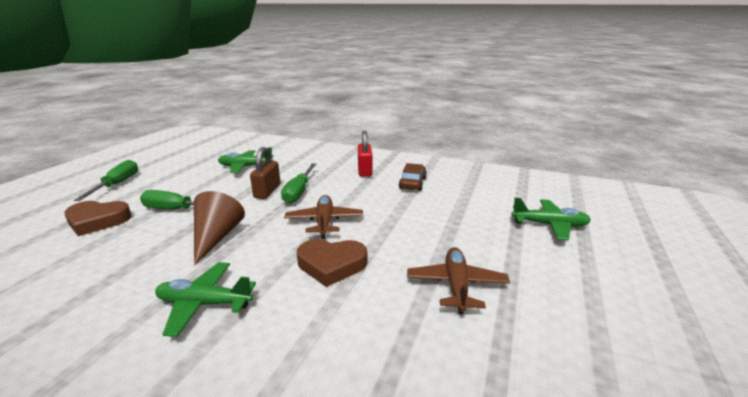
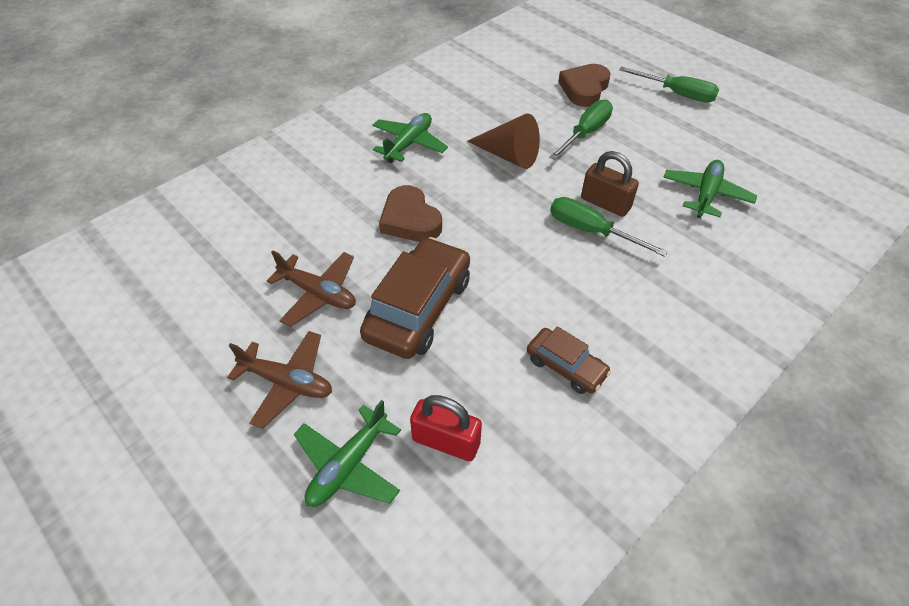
camera: 115 degrees right, 25 degrees up
brown plane [284,195,363,239] -> brown plane moved to [227,331,332,429]
brown heart [297,239,367,287] -> brown heart turned 60 degrees counterclockwise [379,185,442,242]
red padlock [358,130,373,177] -> red padlock moved to [410,395,482,461]
none -> brown car [360,237,470,359]

